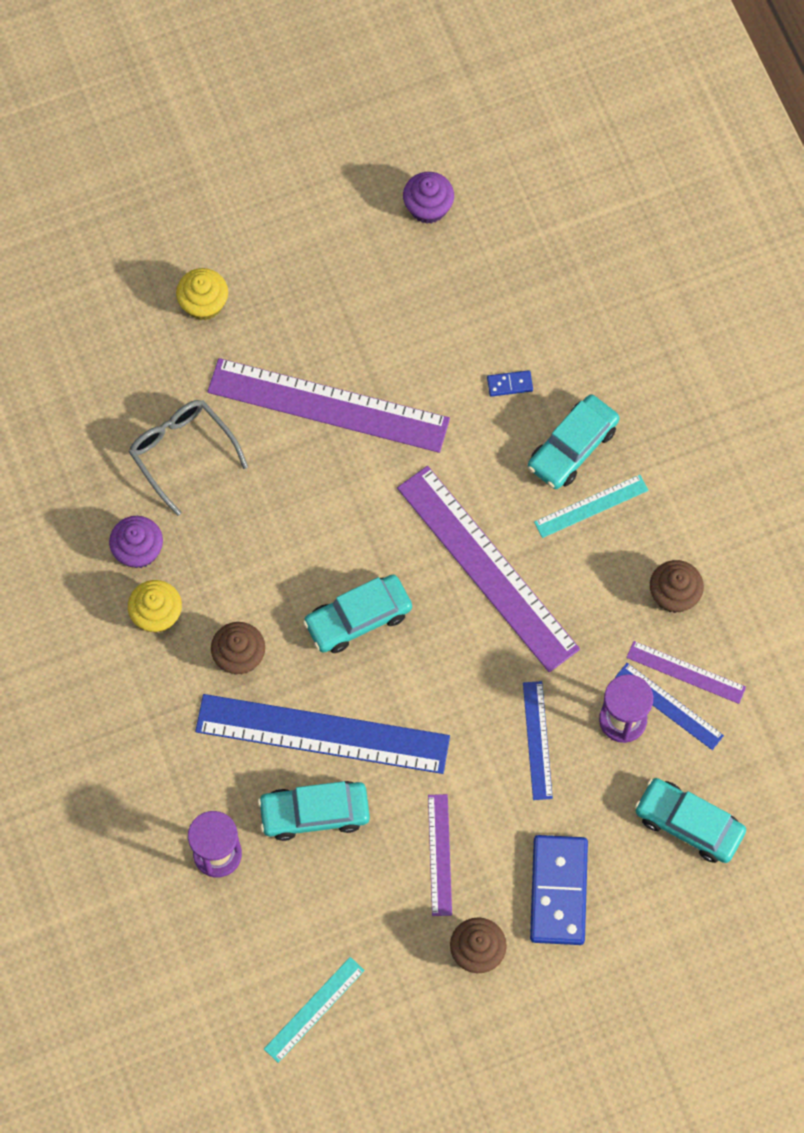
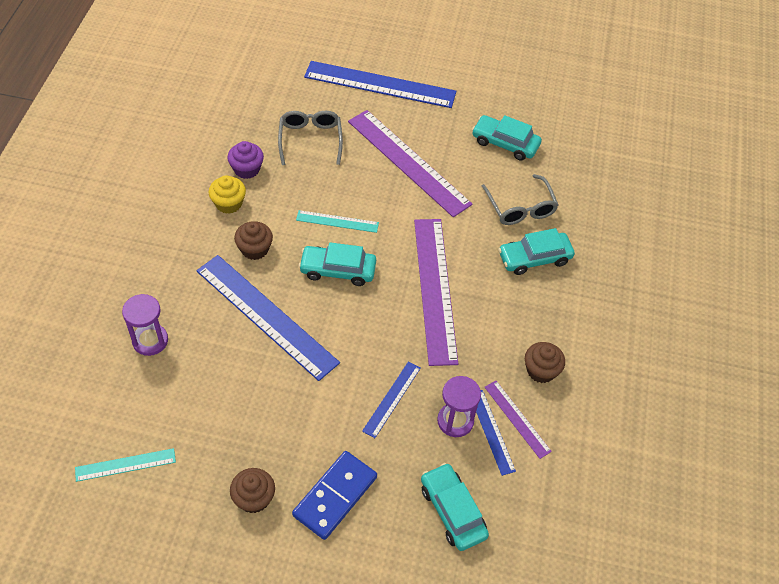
camera: 30 degrees right, 15 degrees down
yellow cupcake [176,268,228,321] -> blue ruler [304,61,456,108]
turquoise car [258,781,370,841] -> turquoise car moved to [472,115,542,161]
purple cupcake [403,172,454,224] -> none
purple ruler [428,794,452,916] -> none
blue domino [487,370,533,397] -> grey glasses [482,174,558,225]
turquoise ruler [534,475,648,538] -> turquoise ruler moved to [296,210,379,233]

